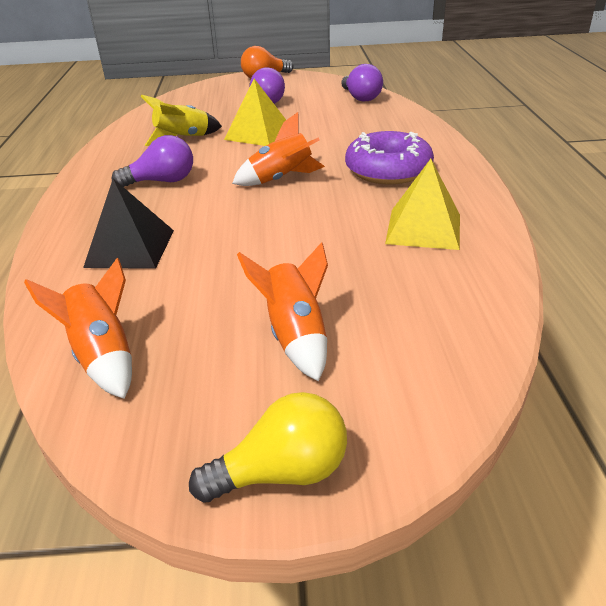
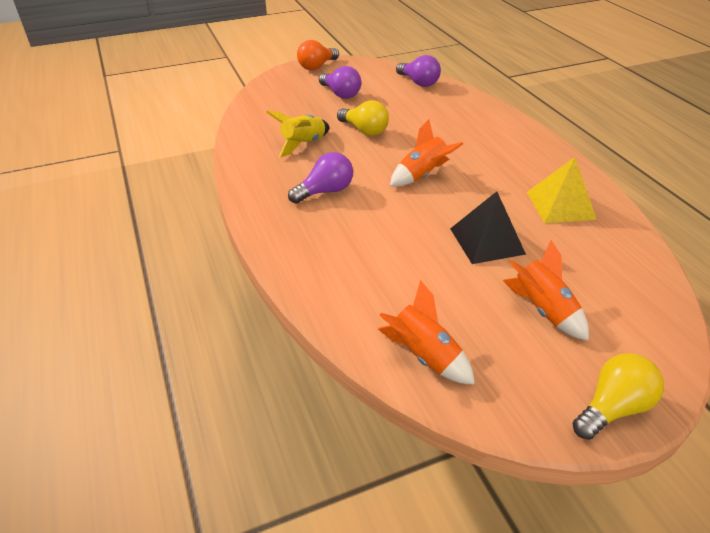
camera: 20 degrees left, 5 degrees up
black pyramid [83,179,174,269] -> black pyramid moved to [450,191,526,264]
yellow pyramid [224,79,286,146] -> yellow light bulb [337,100,389,136]
purple donut [345,131,434,185] -> none

